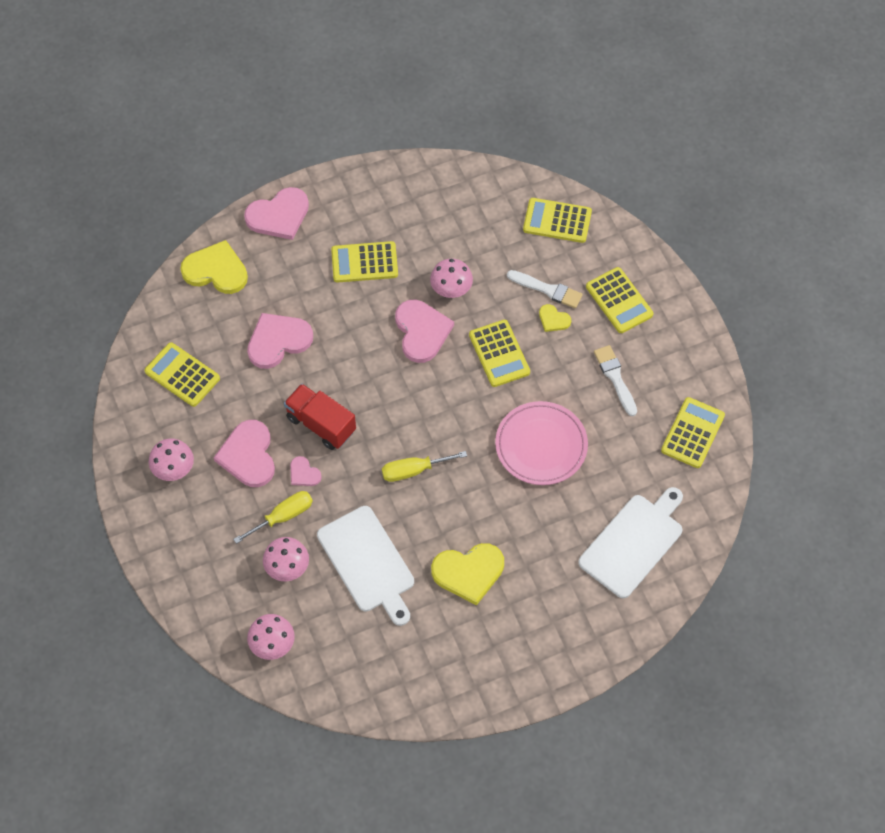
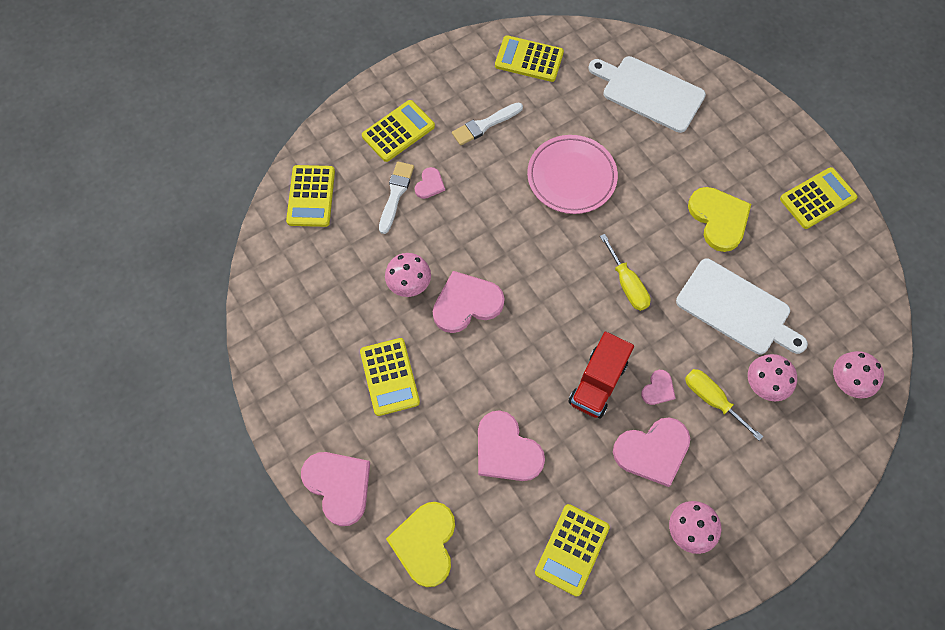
camera: 100 degrees left, 5 degrees up
white cutting board [317,506,414,626] -> white cutting board turned 75 degrees clockwise [676,259,808,355]
yellow calculator [469,320,530,387] -> yellow calculator moved to [780,167,858,229]
yellow heart [539,304,571,332] -> pink heart [415,167,445,199]

